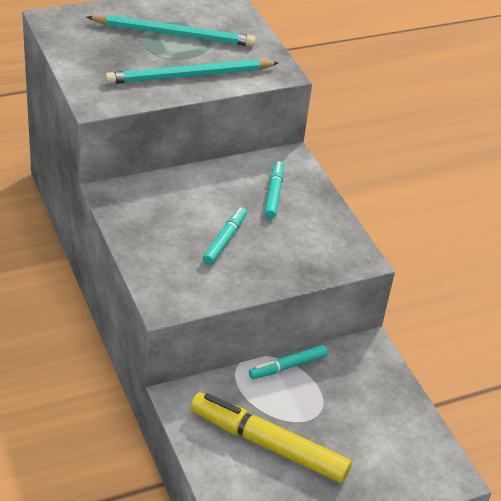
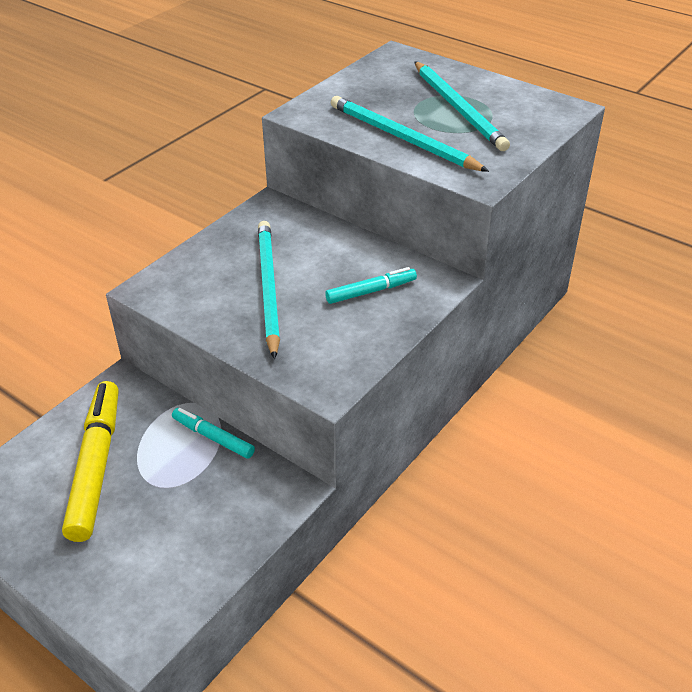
camera: 65 degrees right, 0 degrees up
turquoise marker [203,207,247,265] -> turquoise pencil [258,221,280,360]

